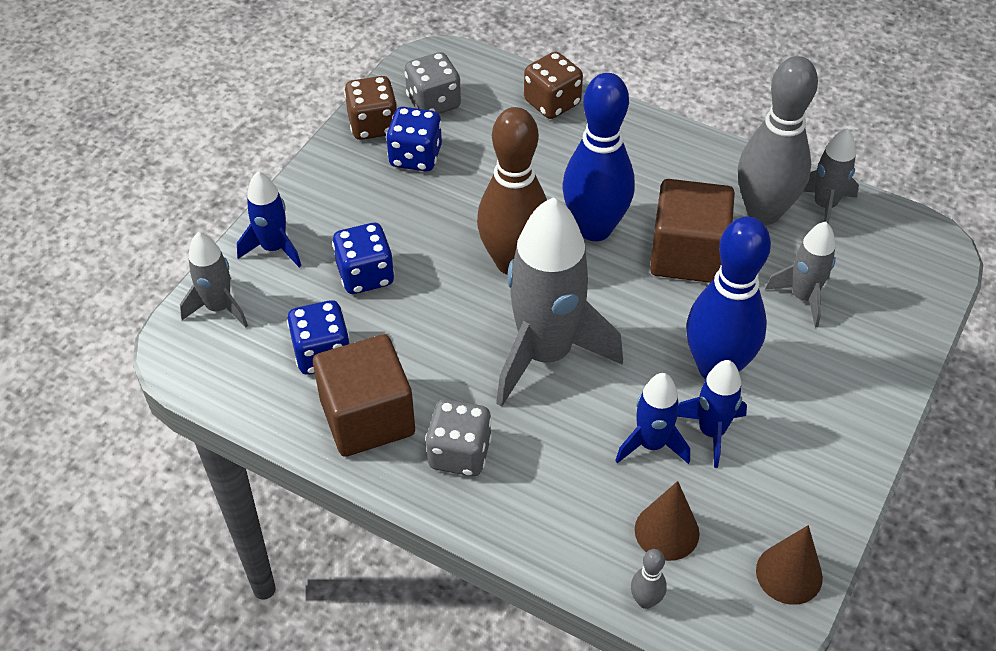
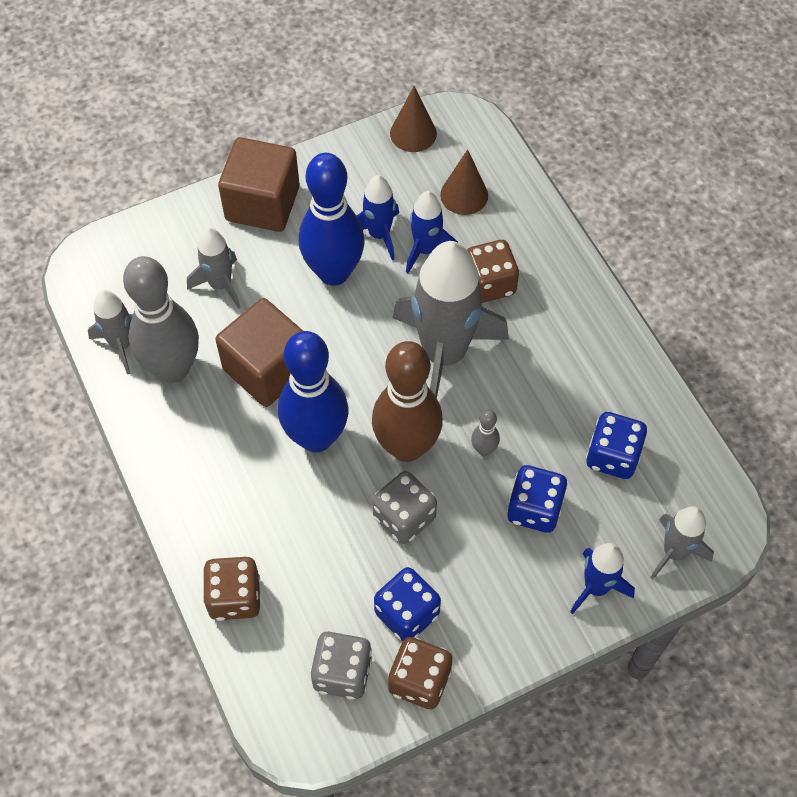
camera: 145 degrees left, 10 degrees up
brown cube [313,334,415,457] -> brown cube moved to [218,137,300,232]
grey dice [425,399,492,476] -> grey dice moved to [372,471,437,544]
grey bowling pin [631,549,667,609] -> grey bowling pin moved to [471,410,500,456]
none -> brown dice [467,240,519,303]

